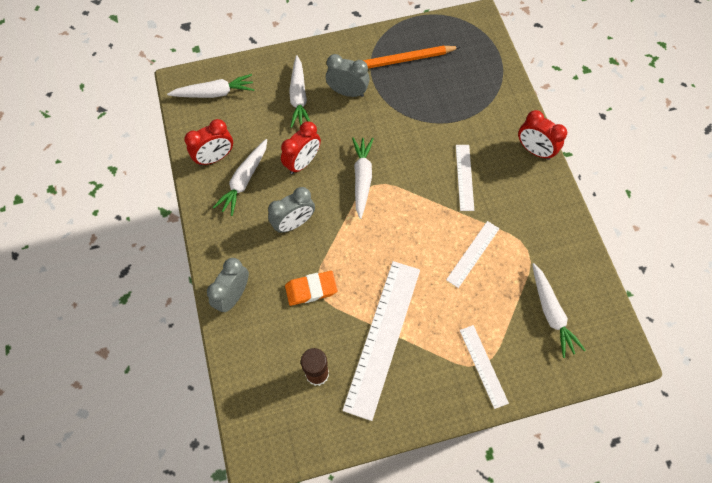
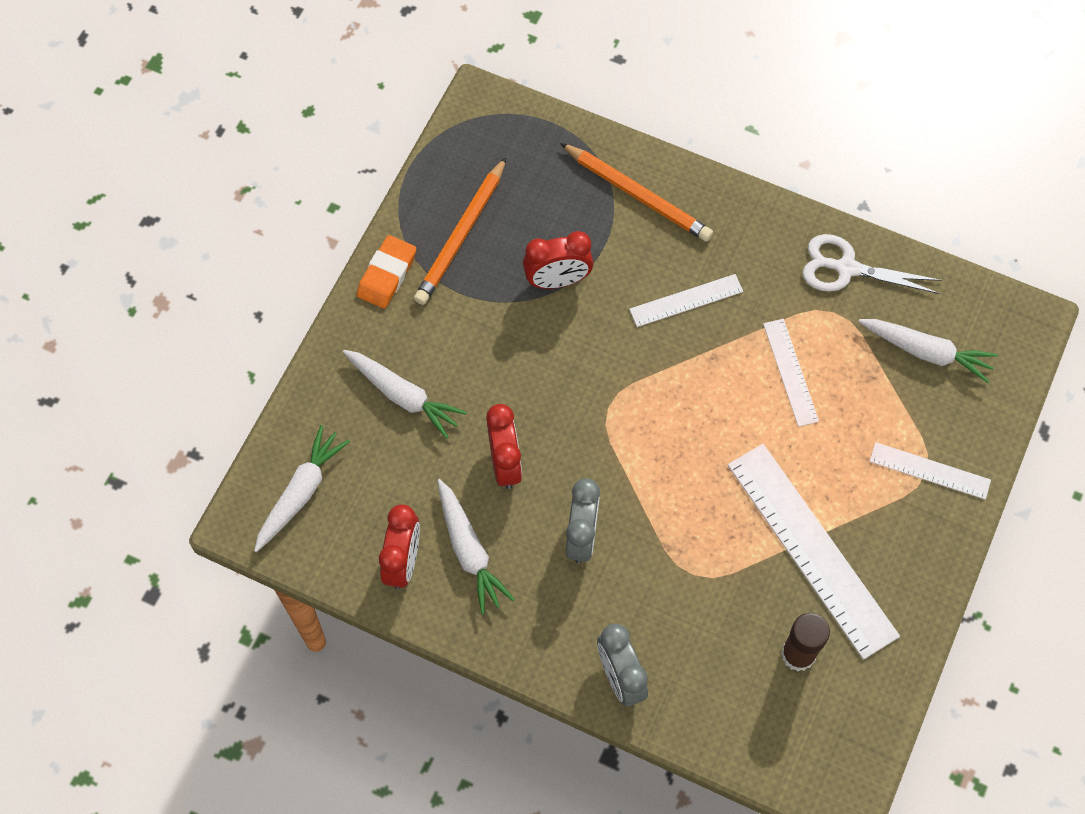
camera: 50 degrees left, 0 degrees up
orange eraser [285,271,337,306] -> orange eraser moved to [357,235,416,309]
grey clock [326,54,370,97] -> none
white carrot [352,138,374,219] -> none
white ruler [456,145,474,211] -> white ruler turned 60 degrees counterclockwise [629,274,743,327]
red clock [518,110,567,160] -> red clock moved to [523,231,593,289]
none -> orange pencil [560,143,713,242]
none -> white scissors [802,234,942,294]

